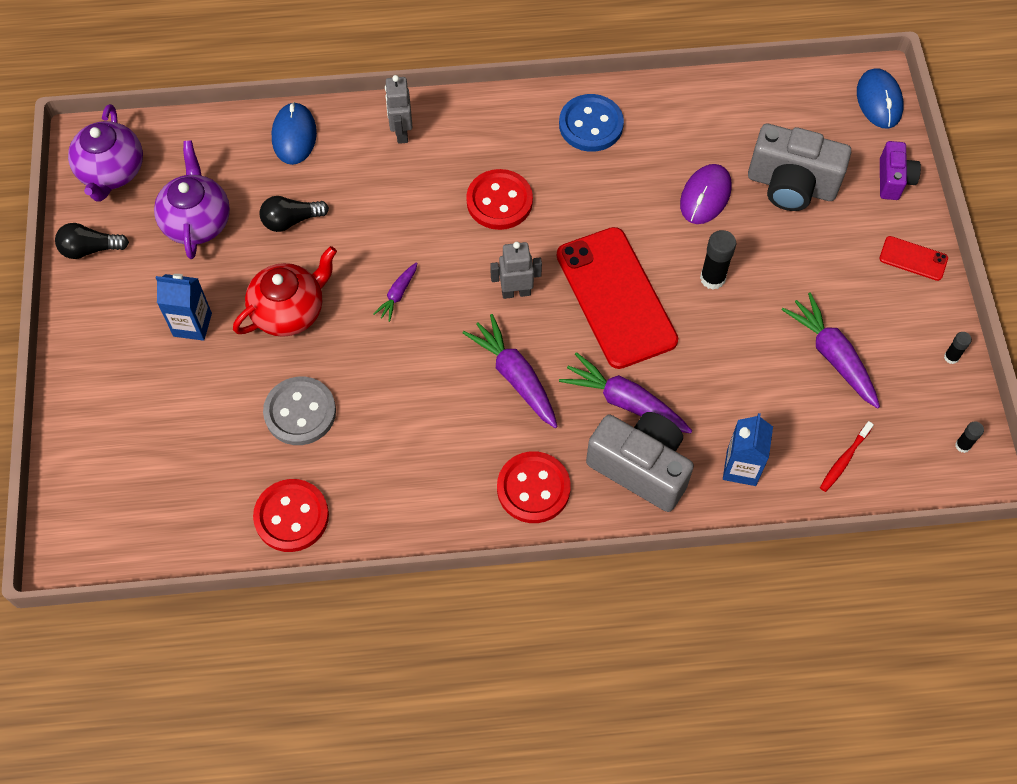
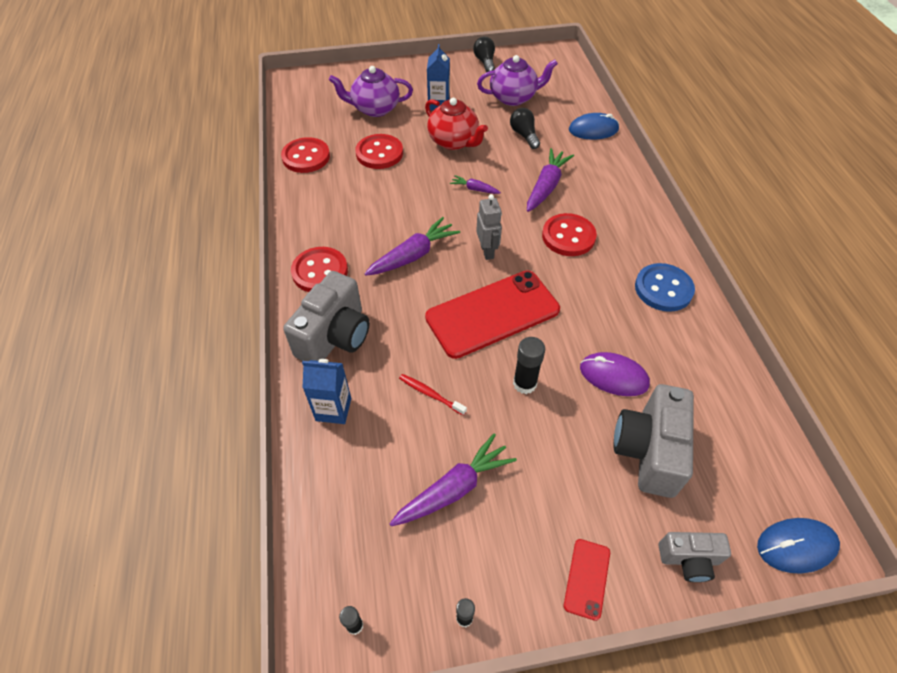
camera: 85 degrees right, 10 degrees down
purple teapot [68,104,143,201] -> purple teapot moved to [329,66,413,117]
grey button [263,377,336,445] -> red button [355,134,403,169]
grey robot [385,75,412,144] -> none
purple carrot [559,352,692,433] -> purple carrot moved to [527,148,574,212]
red toothbrush [820,421,874,492] -> red toothbrush moved to [399,374,467,416]
purple camera [880,141,921,200] -> grey camera [659,532,731,582]

